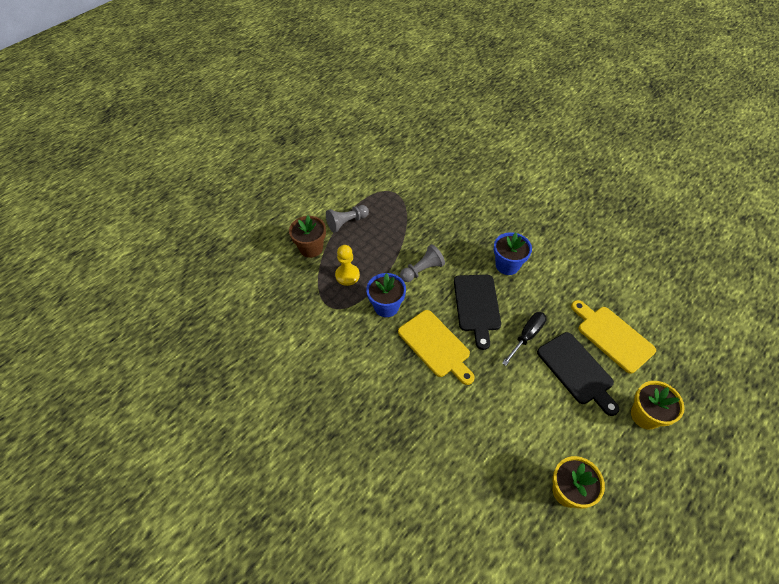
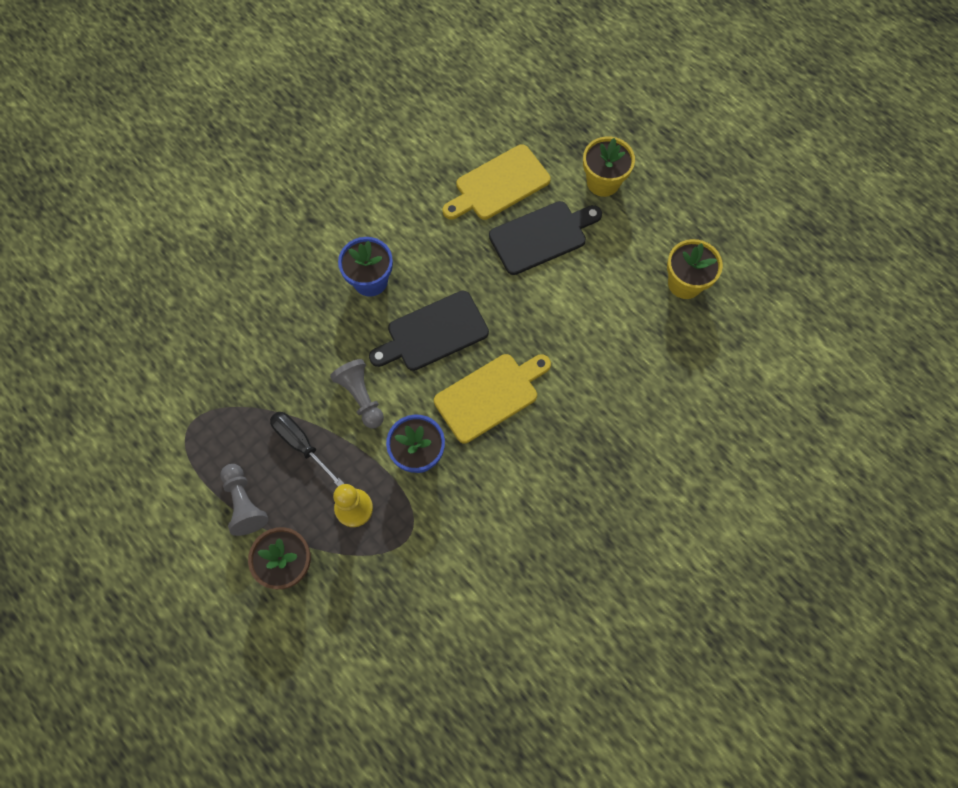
camera: 85 degrees left, 15 degrees up
black cutting board [454,275,501,350] -> black cutting board turned 150 degrees clockwise [369,290,489,371]
black screwdriver [502,312,547,366] -> black screwdriver moved to [270,412,344,486]

